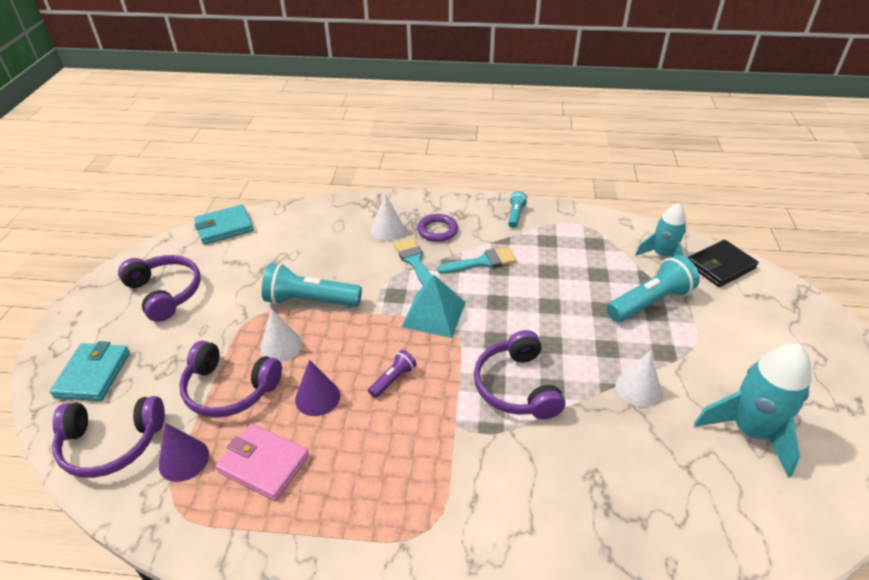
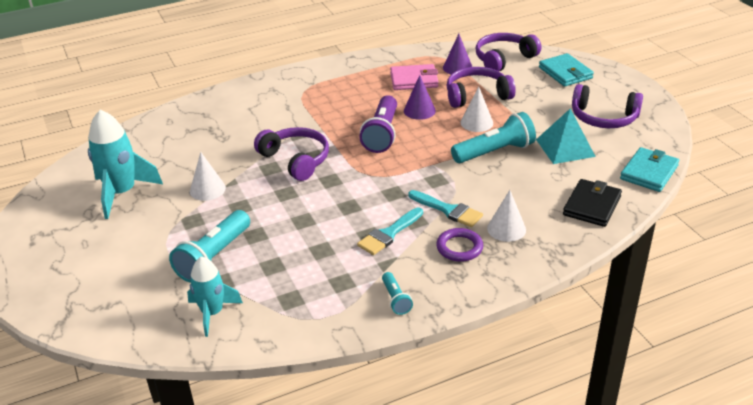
camera: 150 degrees right, 5 degrees down
purple flashlight [368,350,417,398] -> purple flashlight [360,95,397,153], size x1.95
turquoise pyramid [402,274,466,338] -> turquoise pyramid moved to [536,109,596,164]
black wallet [688,240,758,287] -> black wallet moved to [563,179,622,227]

